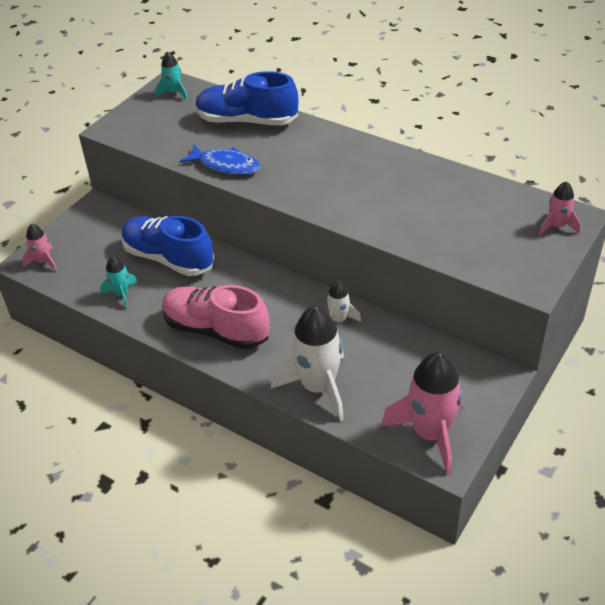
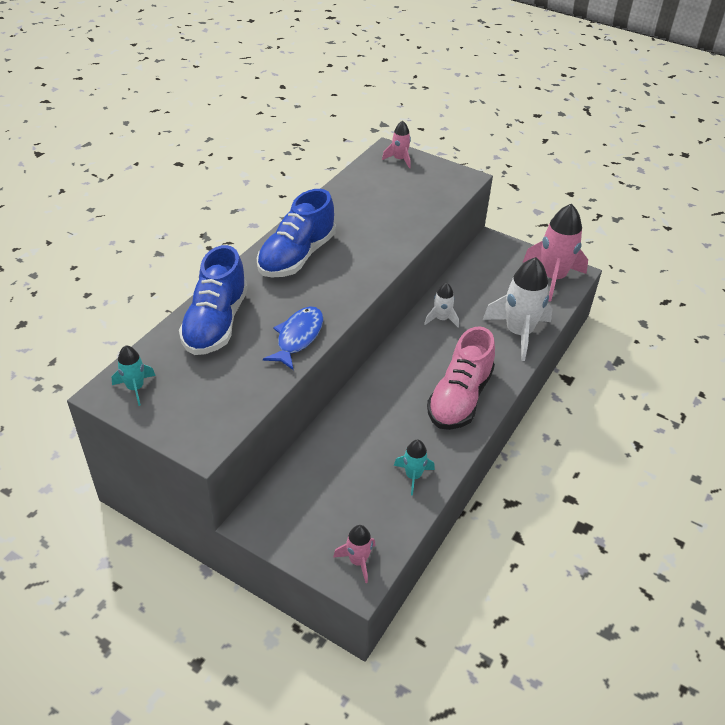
camera: 95 degrees left, 0 degrees up
blue shoe [121,216,214,276] -> blue shoe moved to [257,189,335,277]

